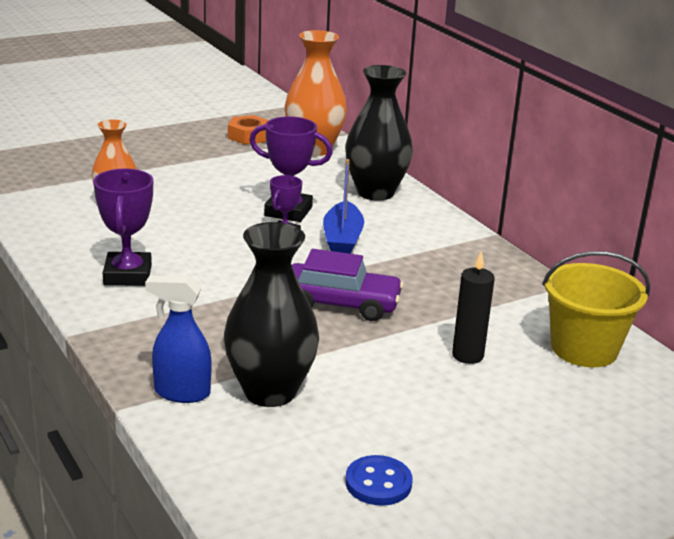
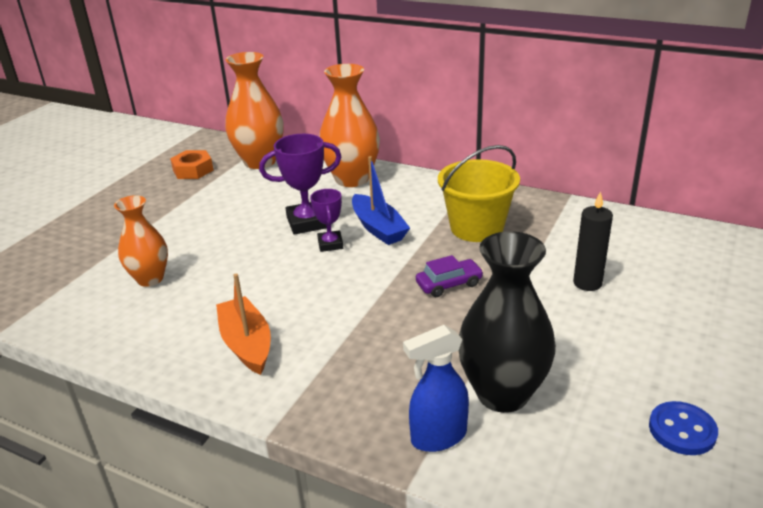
camera: 30 degrees left, 5 degrees up
purple trophy [93,169,153,286] -> orange boat [216,274,271,375]
purple car [292,249,404,321] -> purple car [416,255,484,297], size x0.60
black vase [345,65,413,201] -> orange vase [319,64,380,187]
yellow bucket [542,251,650,367] -> yellow bucket moved to [438,145,520,242]

